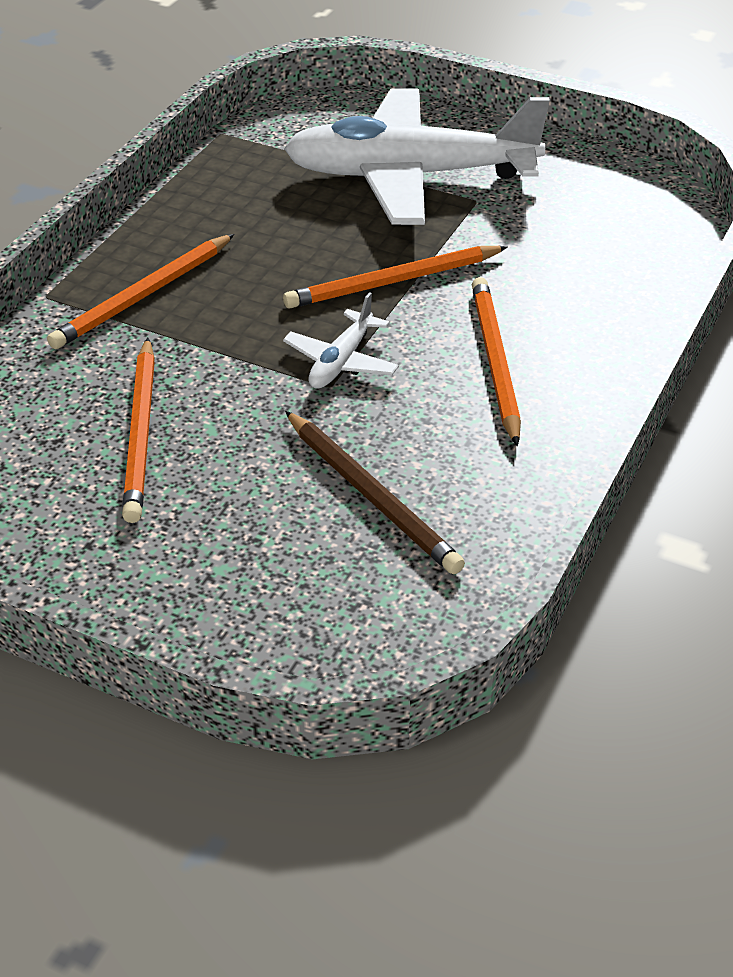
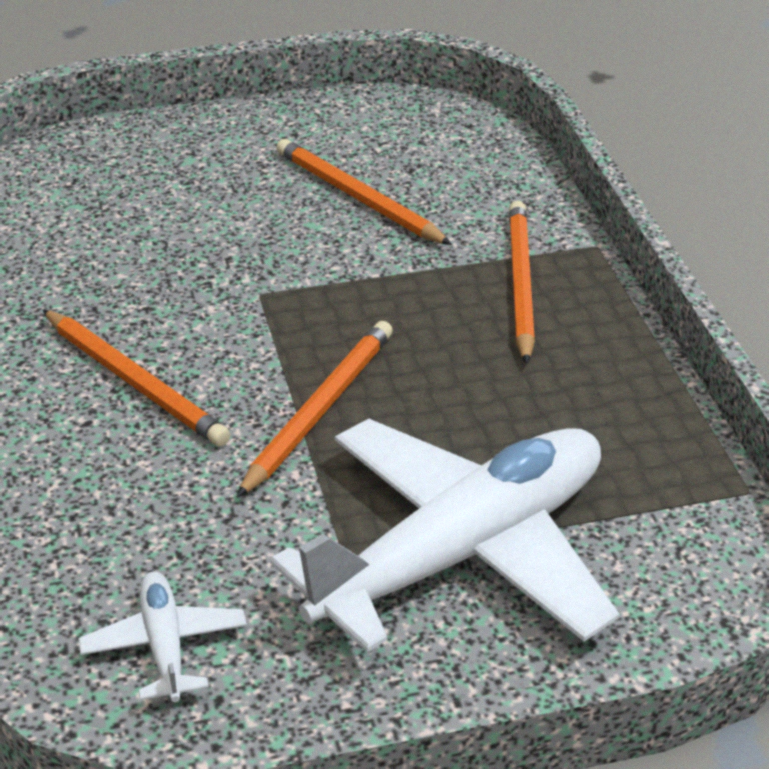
camera: 140 degrees right, 5 degrees down
white plane [283,292,399,389] -> white plane moved to [78,572,247,702]
brown pencil [285,411,465,574] -> none

